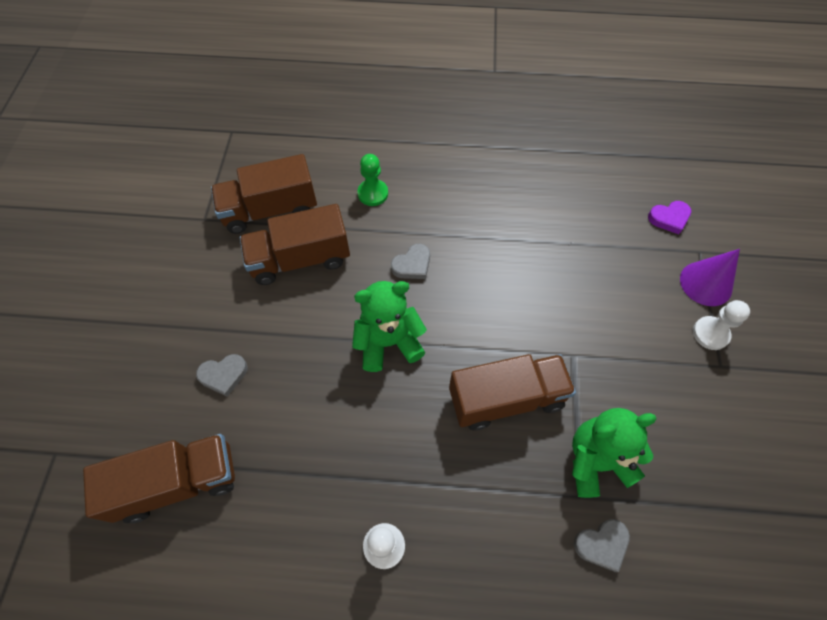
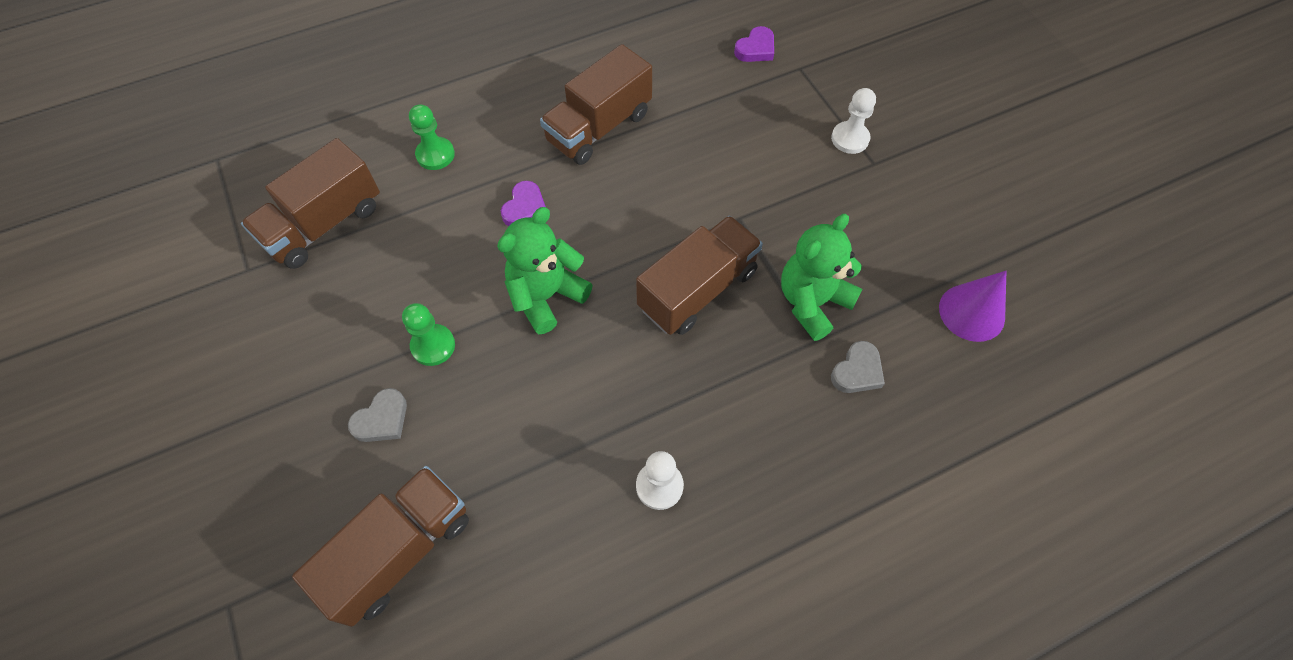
camera: 30 degrees left, 0 degrees up
brown truck [240,204,350,285] -> brown truck moved to [540,44,652,165]
grey heart [391,244,430,279] -> purple heart [501,181,546,226]
purple cone [680,249,740,306] -> purple cone moved to [939,271,1006,342]
none -> green pawn [402,303,455,366]

